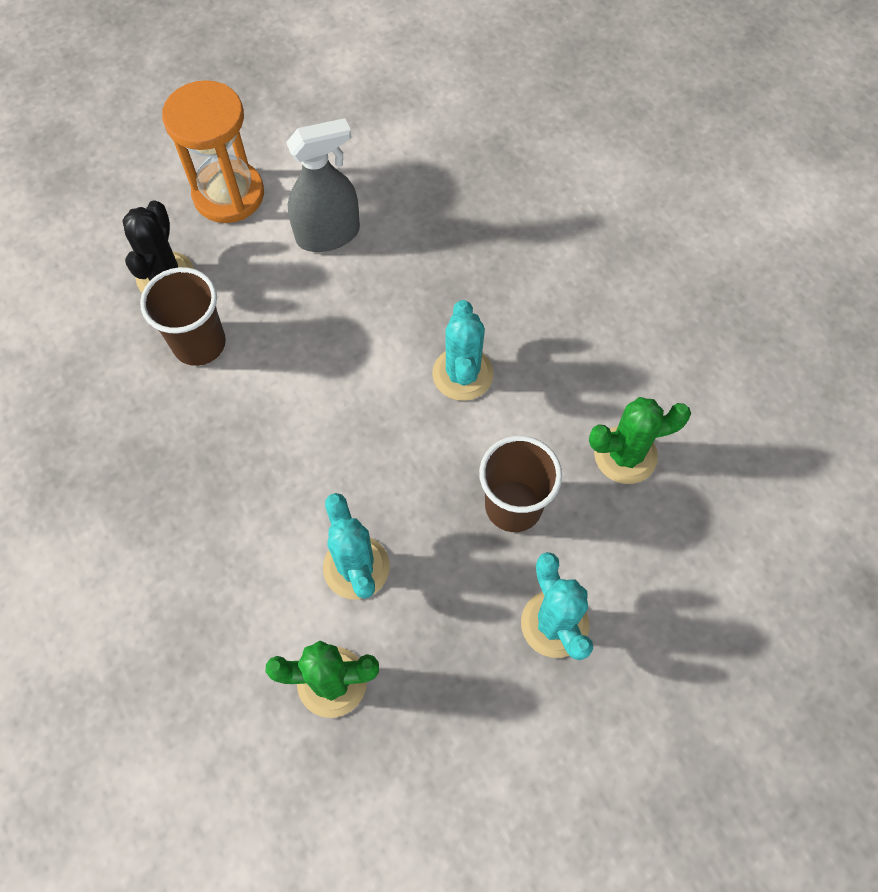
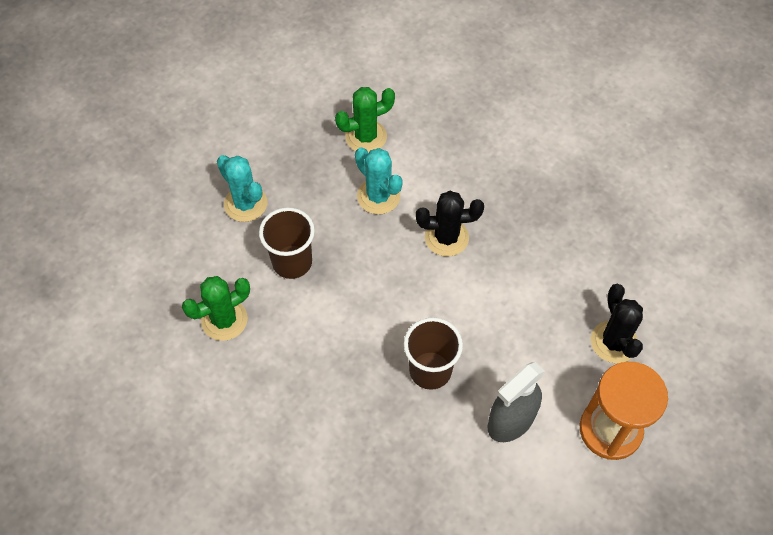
camera: 160 degrees right, 5 degrees down
brown cup [140,267,226,366] -> brown cup moved to [404,317,463,390]
turquoise cactus [432,300,494,401] -> none
none -> black cactus [416,191,484,257]

